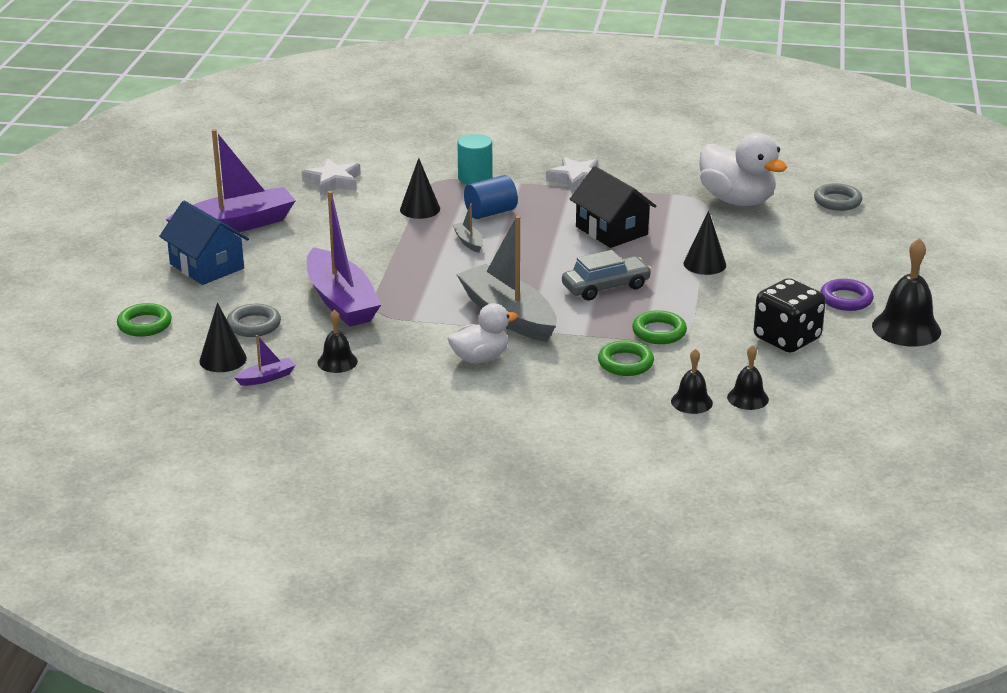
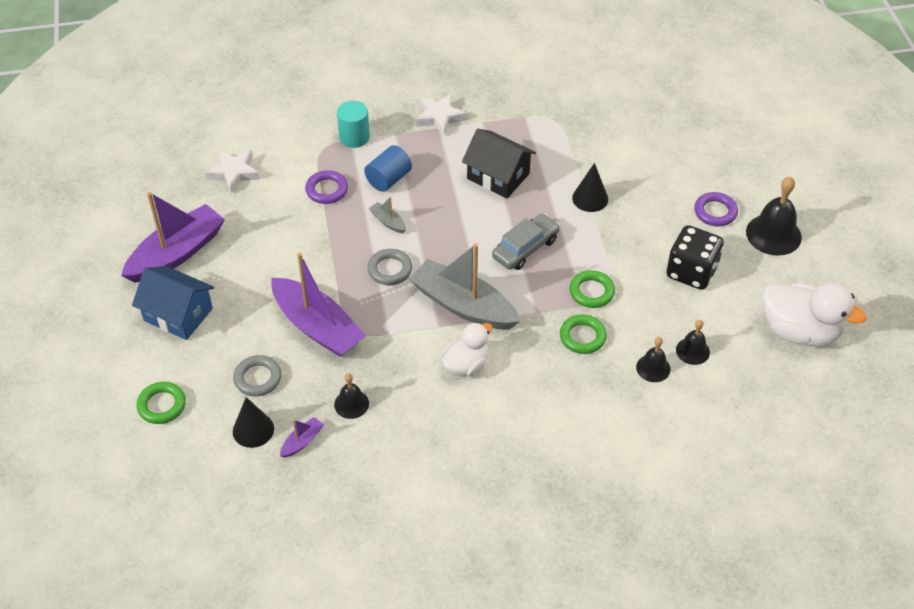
camera: 20 degrees left, 20 degrees up
black cone [400,158,440,219] -> purple ring [305,170,348,204]
white duck [699,133,787,206] -> white duck moved to [762,282,867,347]
grey ring [814,183,862,211] -> grey ring moved to [367,249,412,285]

